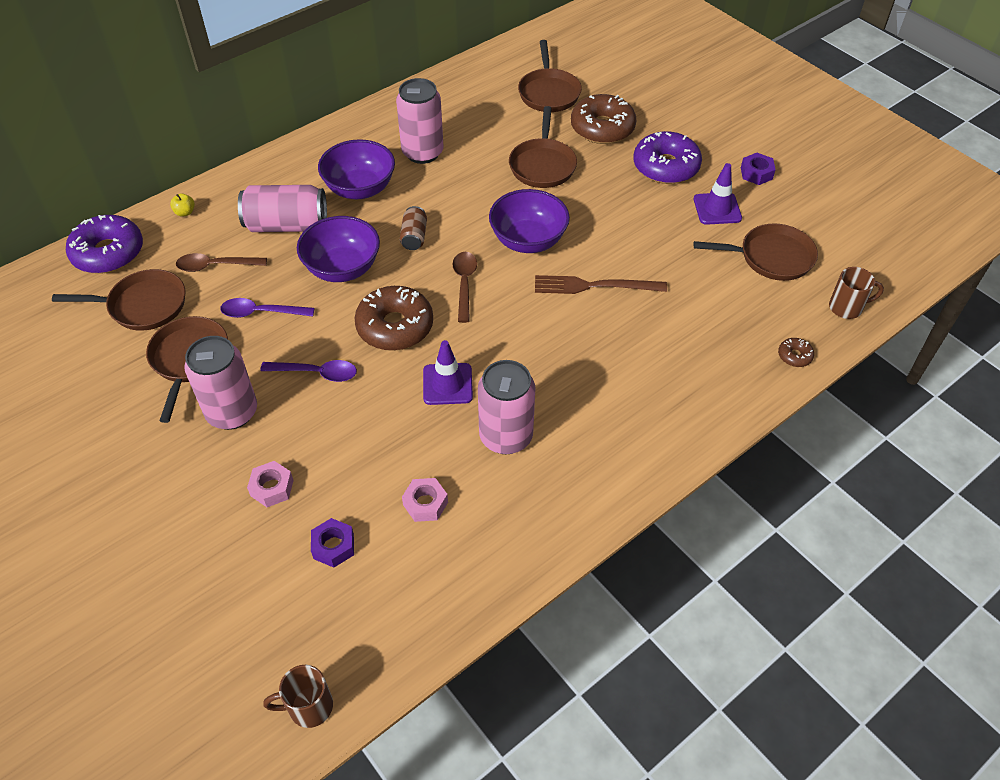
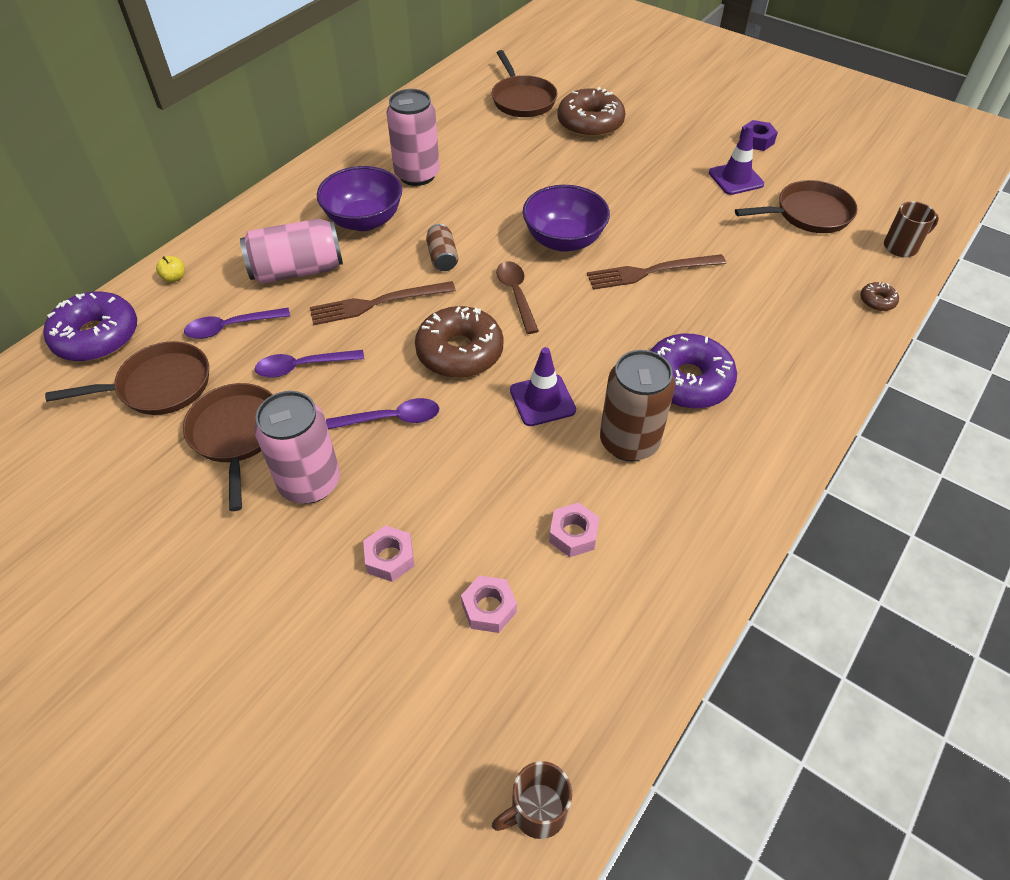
camera: 15 degrees left, 0 degrees up
brown spoon [176,253,267,272] -> purple spoon [184,308,290,339]
purple bowl [297,216,380,282] -> brown fork [310,281,456,325]
purple nut [311,518,354,568] -> pink nut [461,576,517,633]
pink can [478,360,535,454] -> brown can [600,350,675,461]
brown pan [509,106,577,188] -> none
purple donut [633,131,702,184] -> purple donut moved to [650,334,737,409]

